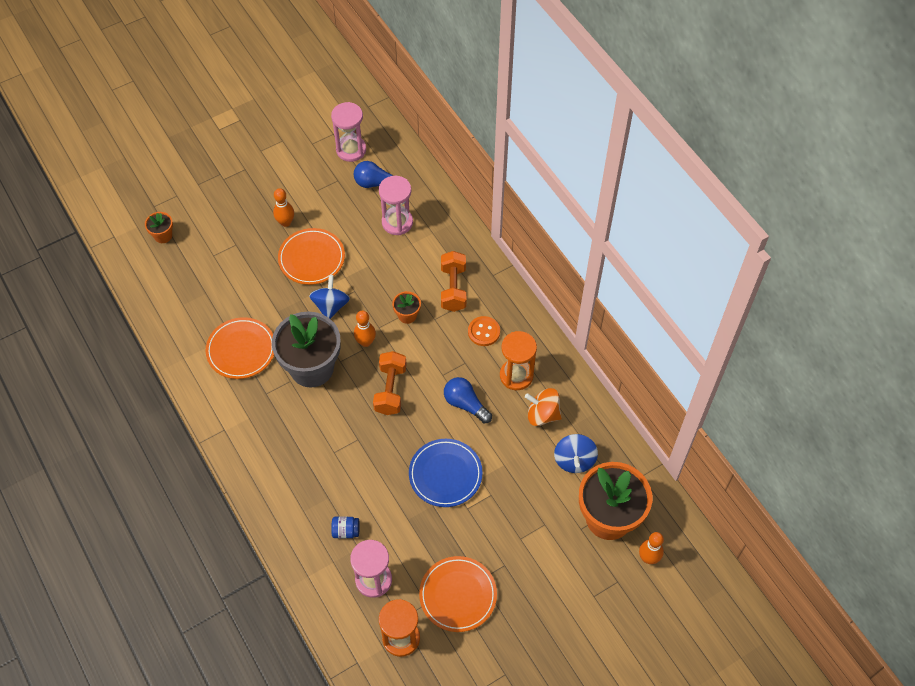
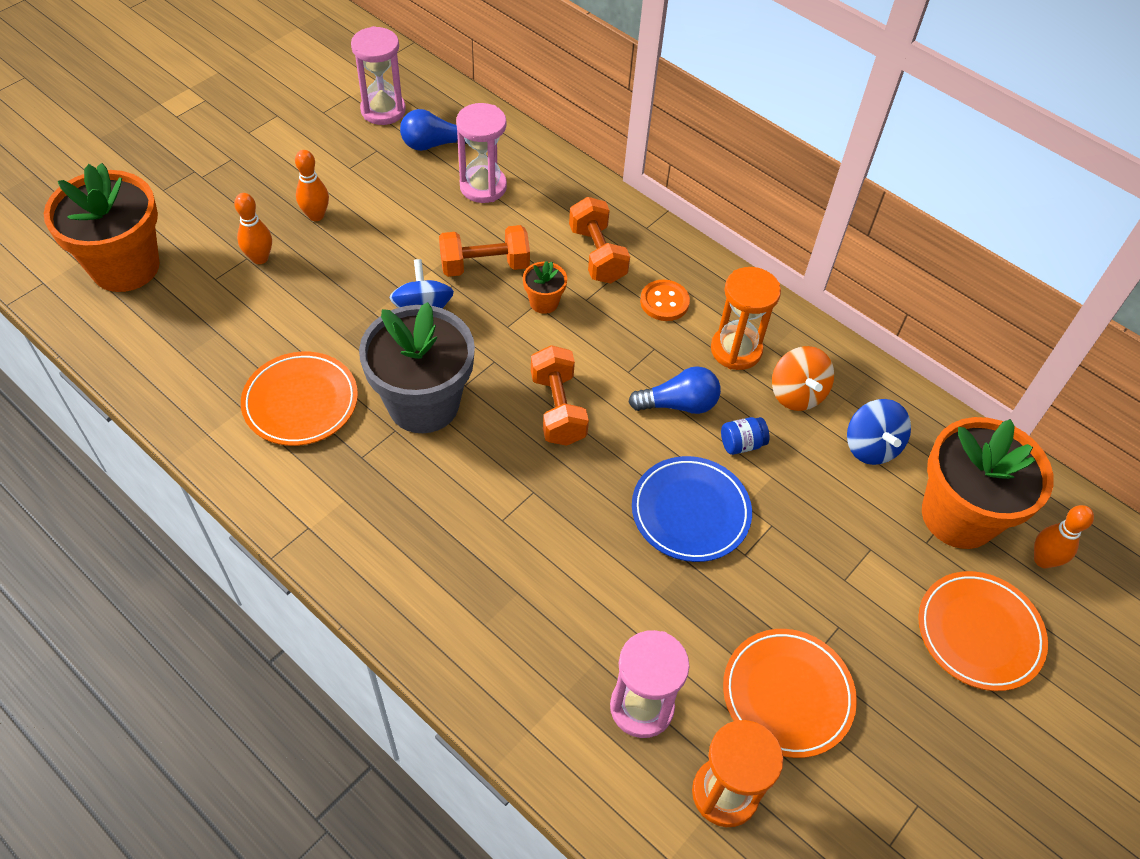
camera: 20 degrees left, 5 degrees down
orange flower pot [145,212,173,243] -> orange flower pot [44,163,159,292], size x2.29
orange plate [278,228,345,285] -> orange plate moved to [918,571,1048,691]
blue jar [331,516,360,538] -> blue jar moved to [721,417,769,455]
orange bowling pin [354,310,376,347] -> orange bowling pin moved to [234,193,272,264]
blue light bulb [444,377,492,424] -> blue light bulb turned 150 degrees clockwise [628,366,721,414]
orange spinning top [525,388,562,426] -> orange spinning top turned 105 degrees counterclockwise [772,346,834,411]
none -> orange dumbbell [439,225,530,277]

